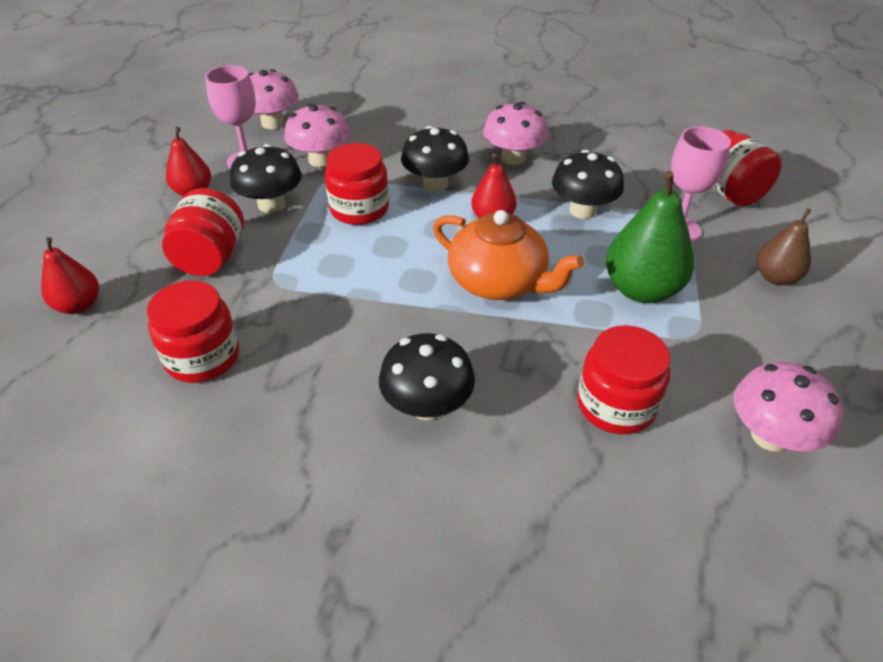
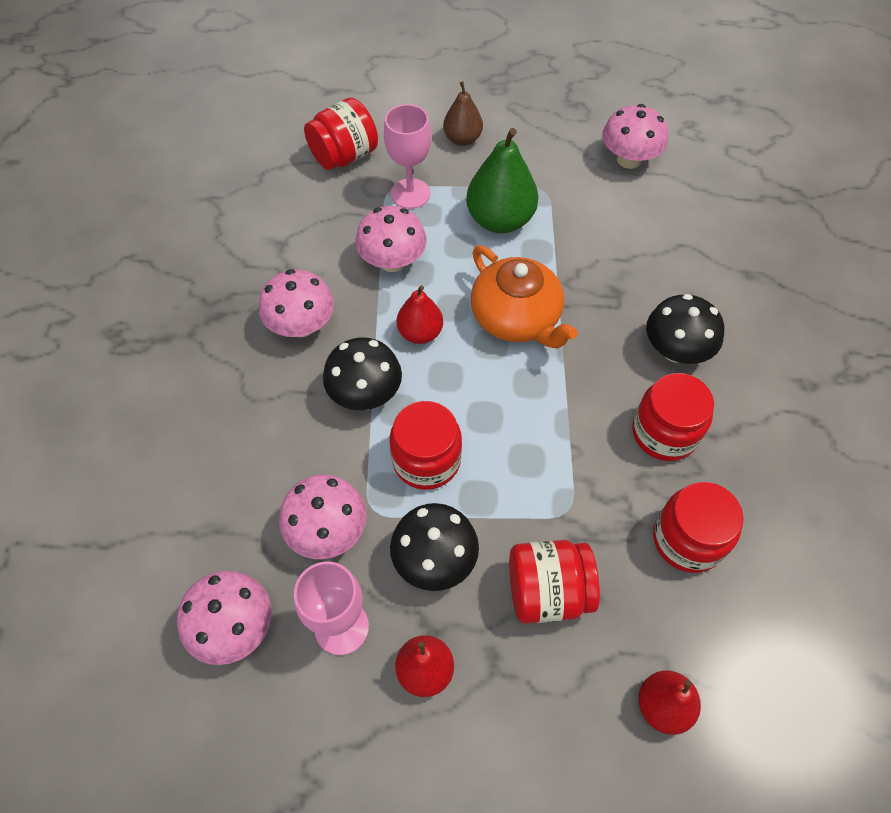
camera: 100 degrees left, 15 degrees up
orange teapot [433,210,584,300] -> orange teapot turned 120 degrees clockwise [471,246,578,349]
black mushroom [552,150,624,219] -> pink mushroom [355,206,427,272]
red jar [577,325,670,434] -> red jar moved to [632,373,714,461]

